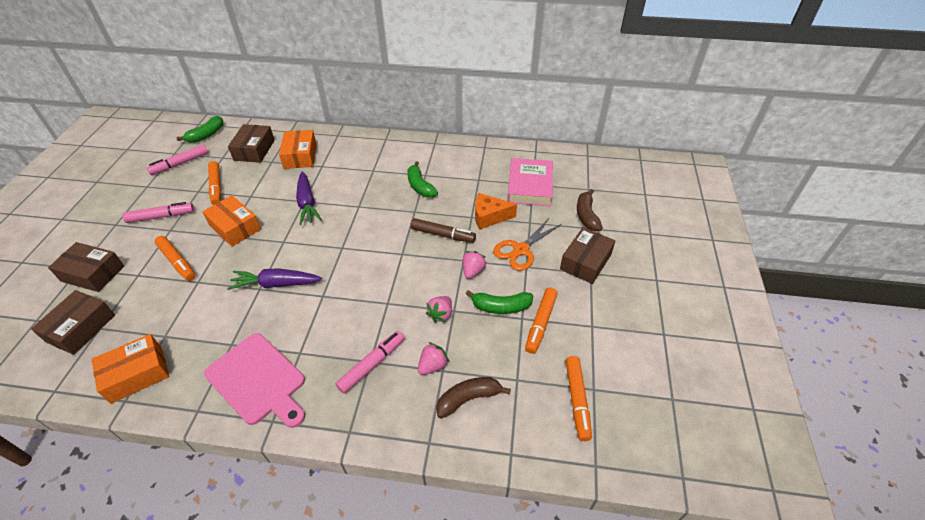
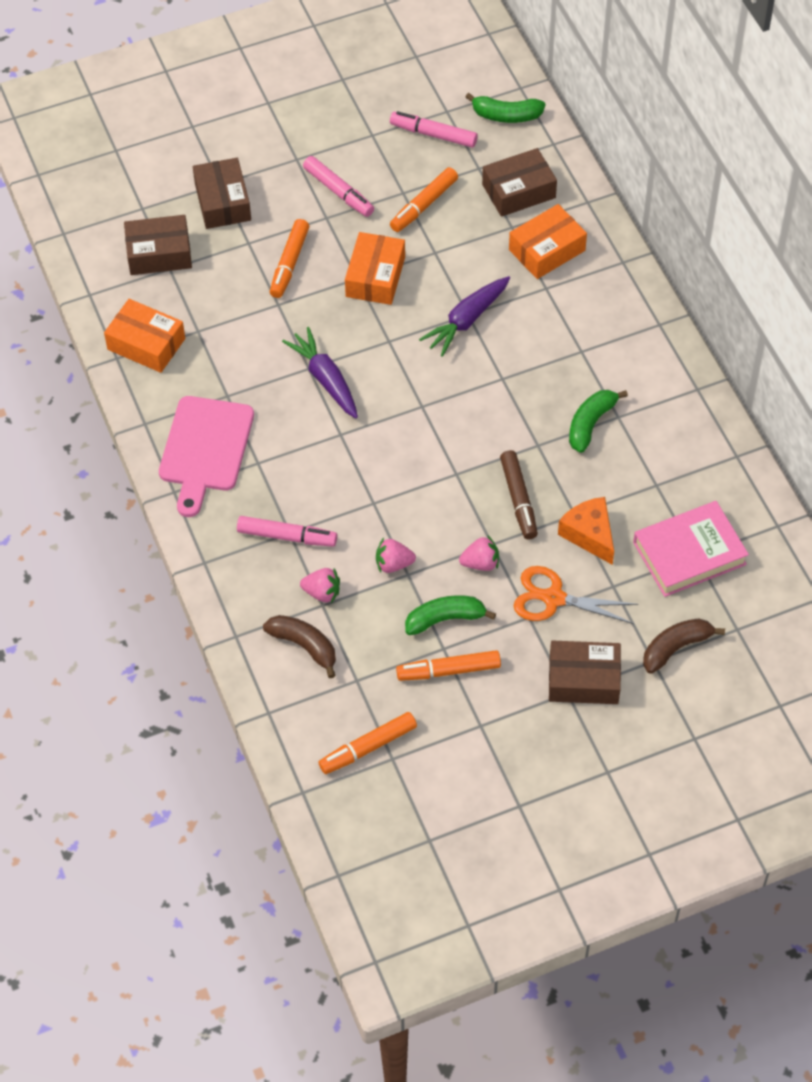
camera: 60 degrees right, 10 degrees up
green banana [466,290,533,314] -> green banana turned 105 degrees clockwise [405,595,496,635]

